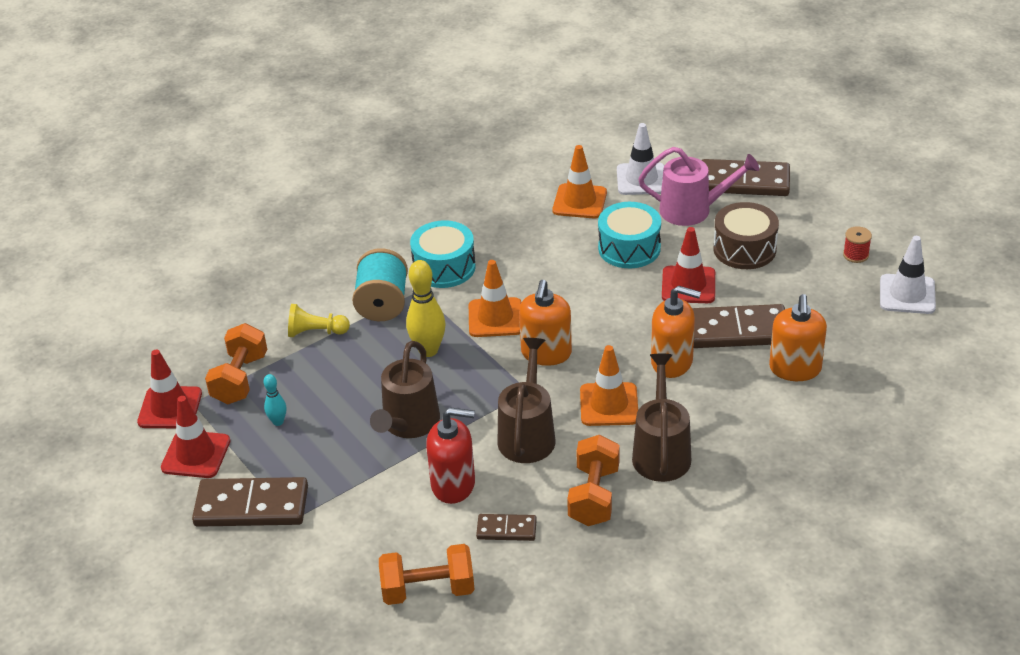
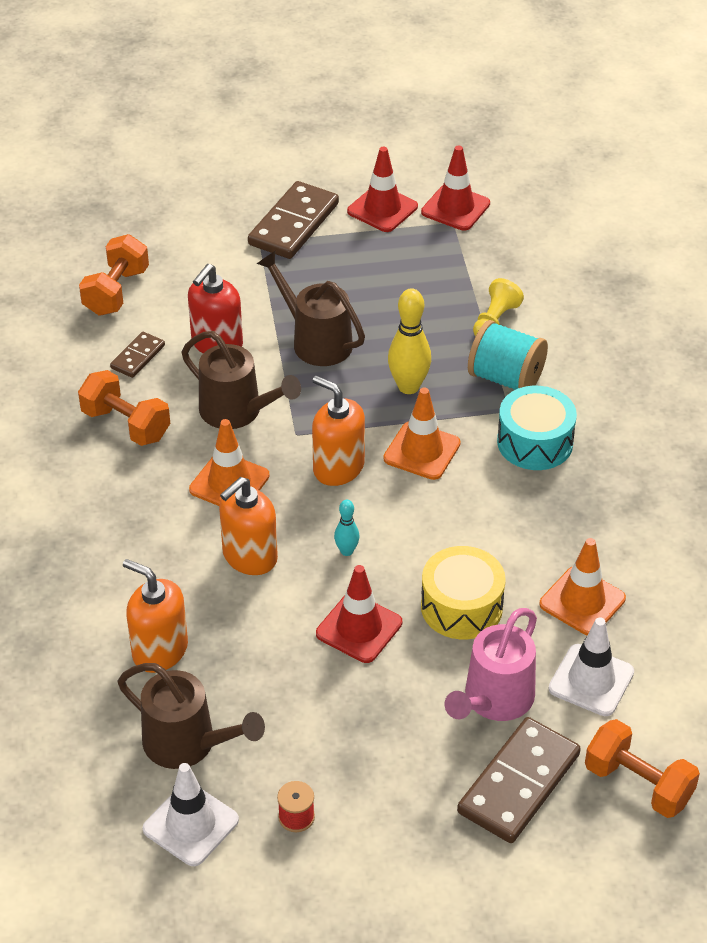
camera: 115 degrees right, 5 degrees up
orange dumbbell [205,323,267,404] -> orange dumbbell moved to [585,719,700,818]
turquoise bowling pin [264,374,286,426] -> turquoise bowling pin moved to [334,500,360,556]
turquoise drum [598,202,661,268] -> yellow drum [421,546,506,639]
brown watering can [632,354,691,482] -> brown watering can moved to [118,663,265,769]
brown domino [692,304,785,348] -> none
brown drum [713,202,779,269] -> none

